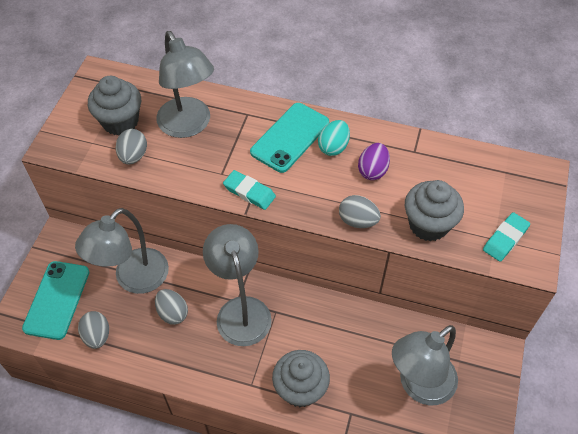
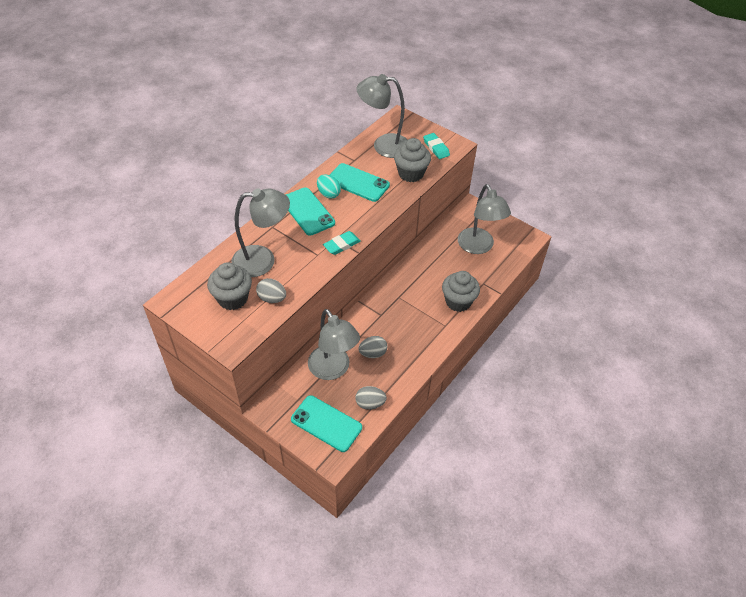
camera: 70 degrees left, 5 degrees down
grey lamp [203,224,272,346] -> grey lamp moved to [357,74,408,158]
grey egg [339,195,381,228] -> none
purple egg [358,143,390,180] -> turquoise phone [330,163,390,202]

